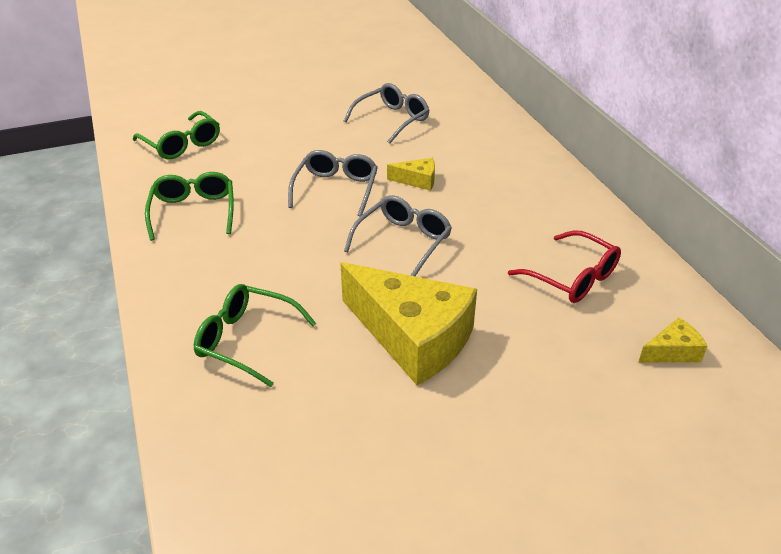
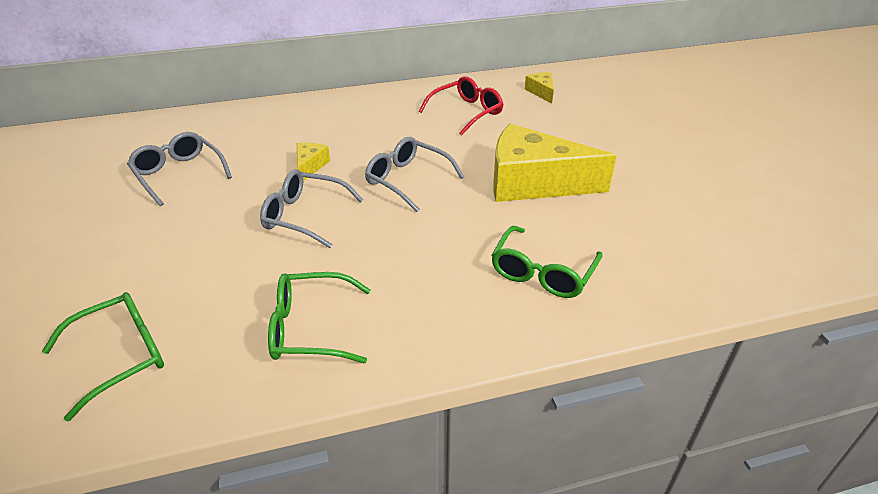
camera: 85 degrees left, 0 degrees up
yellow cheese [340,262,477,385] -> yellow cheese turned 120 degrees counterclockwise [493,124,616,202]

